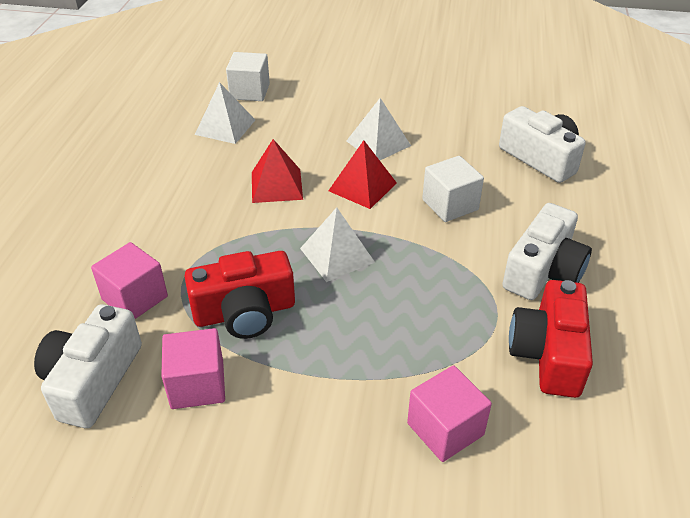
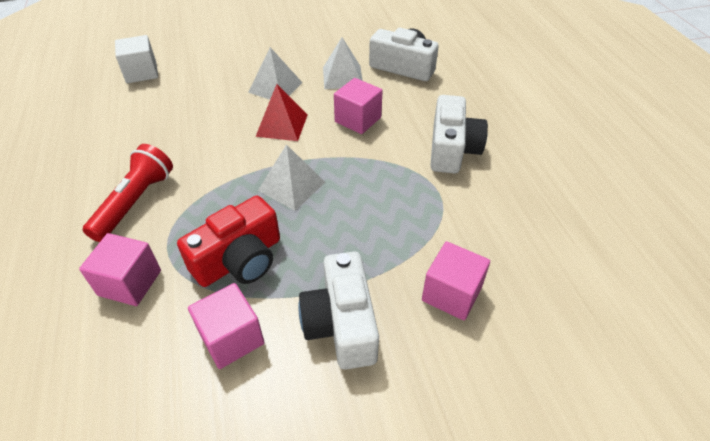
camera: 25 degrees left, 5 degrees up
white camera [34,304,142,428] -> white camera moved to [298,252,379,370]
white pyramid [195,82,255,144] -> white pyramid moved to [323,37,363,89]
red pyramid [252,139,303,203] -> none
white cube [422,156,484,222] -> pink cube [334,78,383,134]
red camera [509,280,593,398] -> none
none -> red flashlight [83,144,173,242]

